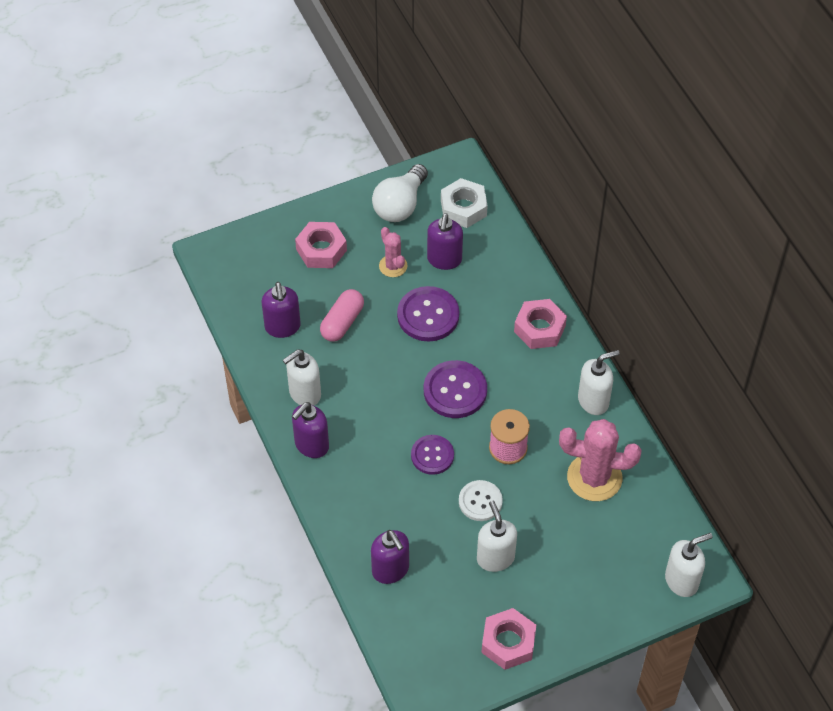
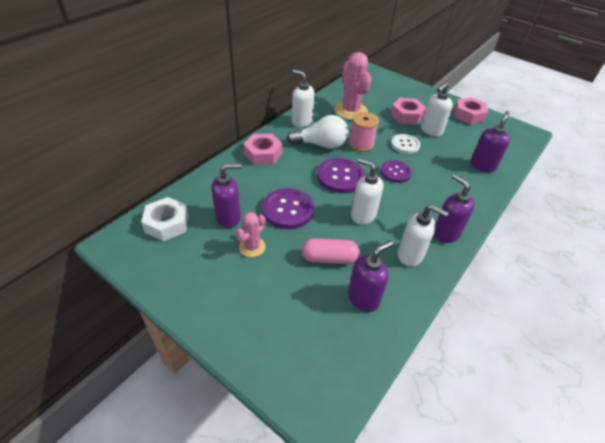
camera: 120 degrees left, 10 degrees down
purple soap dispenser [292,402,329,458] -> purple soap dispenser turned 135 degrees counterclockwise [434,174,475,243]
pink nut [295,222,347,268] -> pink nut moved to [390,98,426,125]
white light bulb [372,164,428,222] -> white light bulb moved to [287,115,348,149]
white soap dispenser [665,533,713,597] -> white soap dispenser moved to [351,158,383,224]

